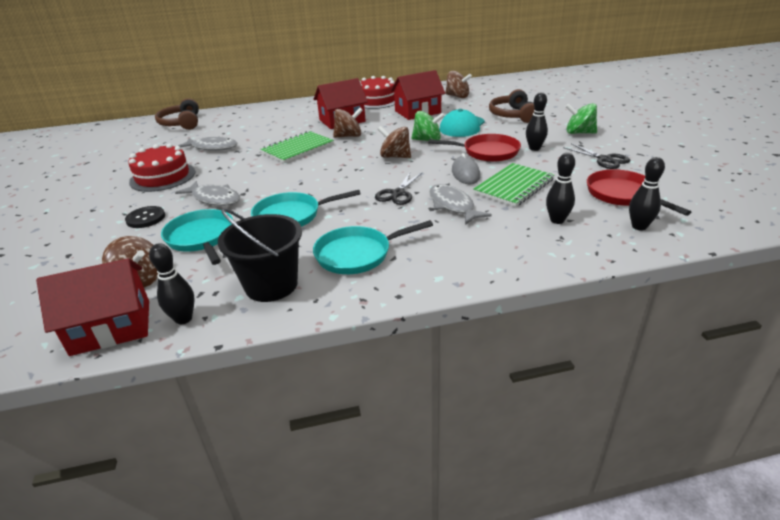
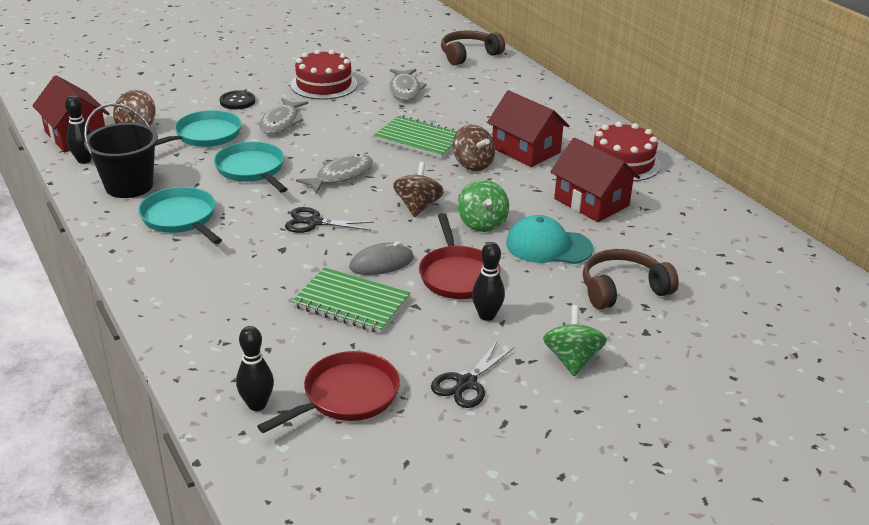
camera: 70 degrees right, 0 degrees up
grey fish [429,184,492,225] -> grey fish moved to [296,154,373,194]
brown spinning top [445,71,472,98] -> none
black bowling pin [546,153,575,224] -> none

